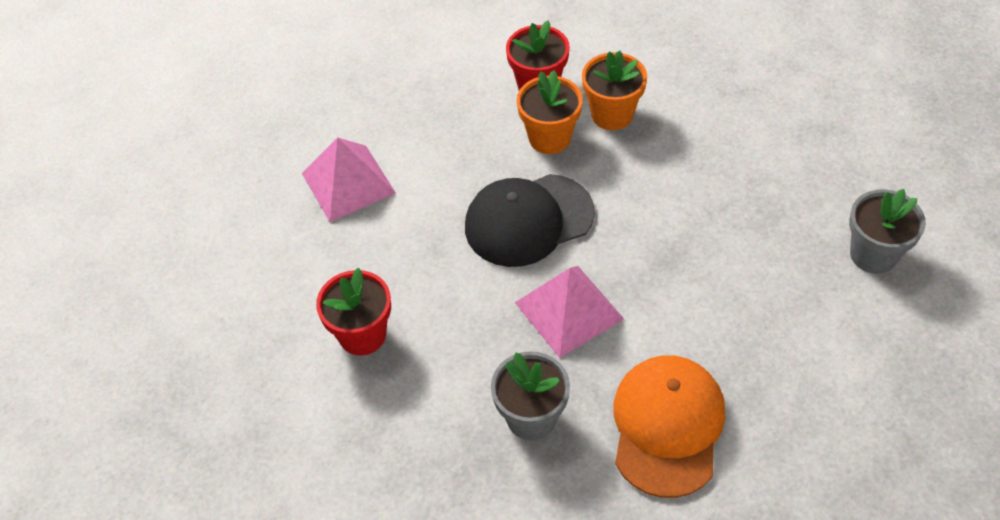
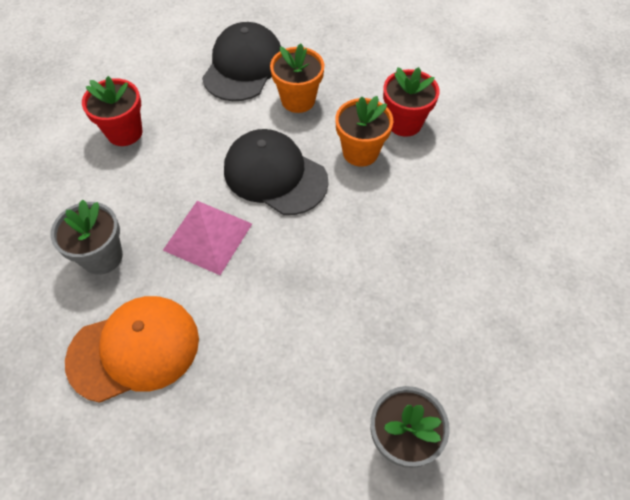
camera: 55 degrees right, 5 degrees up
pink pyramid [302,137,396,222] -> black cap [202,22,281,101]
orange flower pot [582,51,647,130] -> orange flower pot moved to [270,44,324,113]

